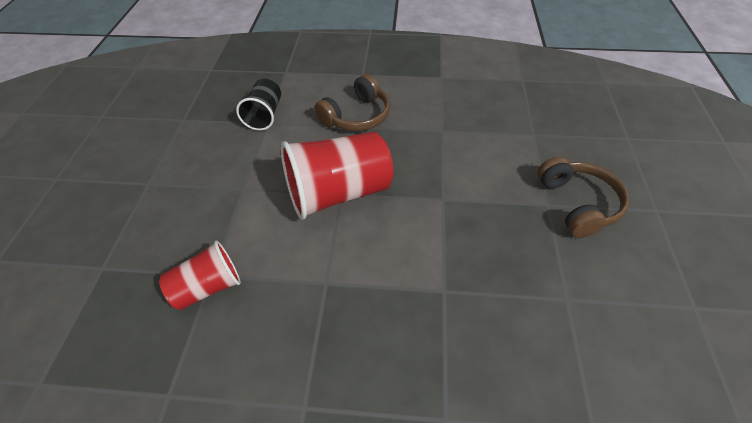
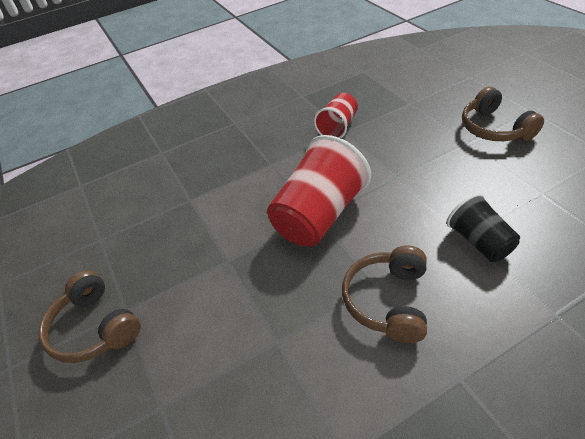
camera: 150 degrees right, 5 degrees down
none -> brown headphones [462,87,544,141]

